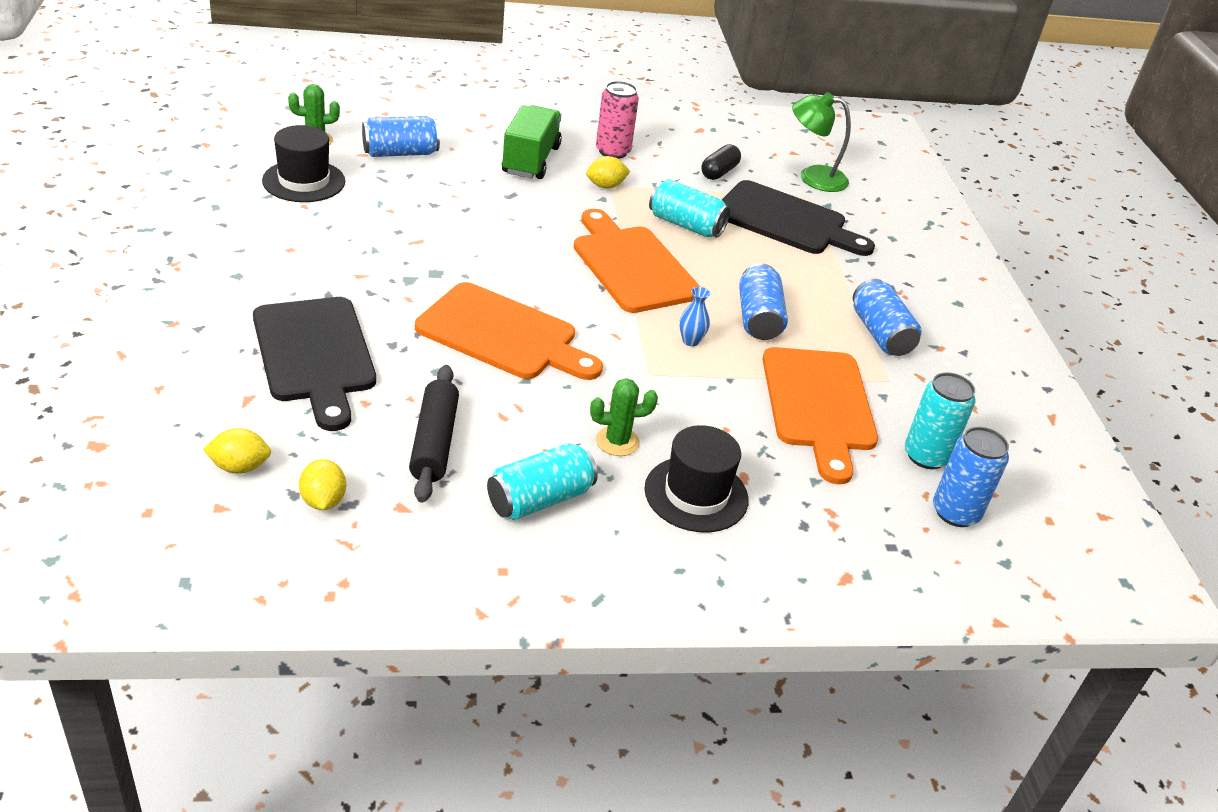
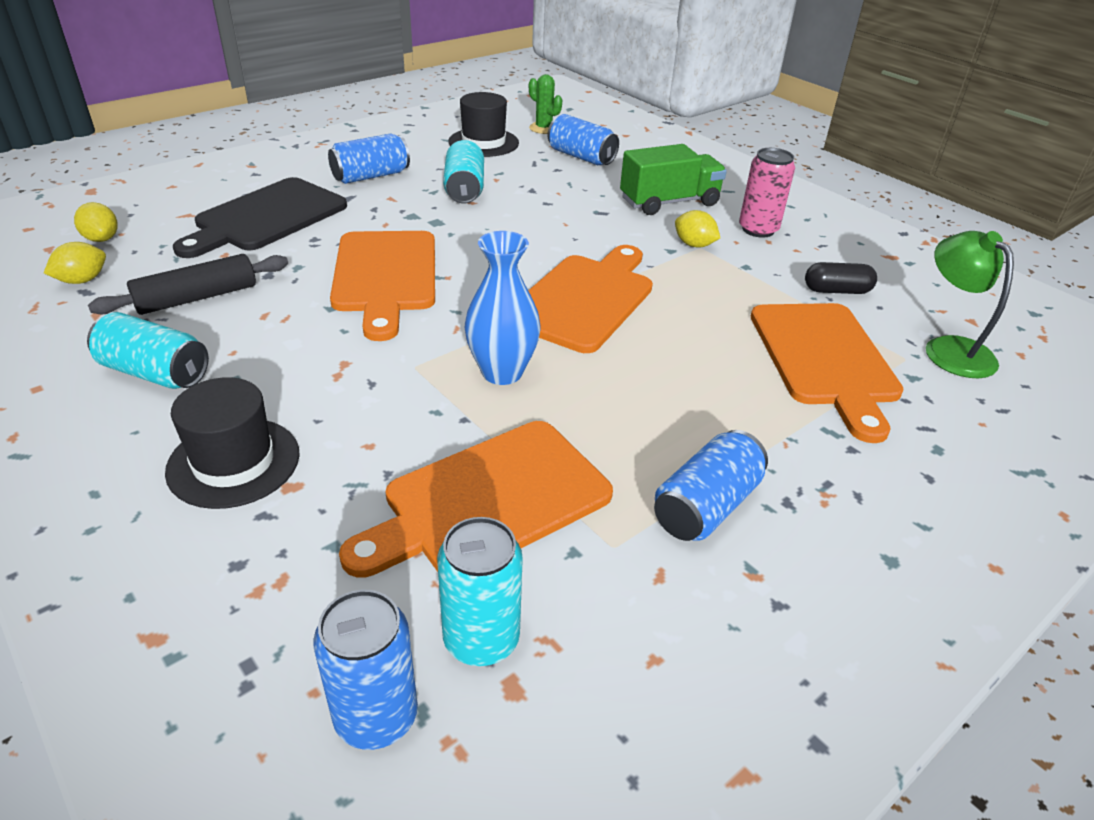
camera: 60 degrees right, 0 degrees up
green cactus [590,378,658,456] -> none
turquoise can [649,179,730,238] -> turquoise can moved to [443,140,484,203]
blue vase [679,287,710,346] -> blue vase [465,231,541,385], size x1.99
black cutting board [722,180,875,256] -> orange cutting board [751,303,904,443]
blue can [739,263,788,340] -> blue can moved to [328,133,410,184]

